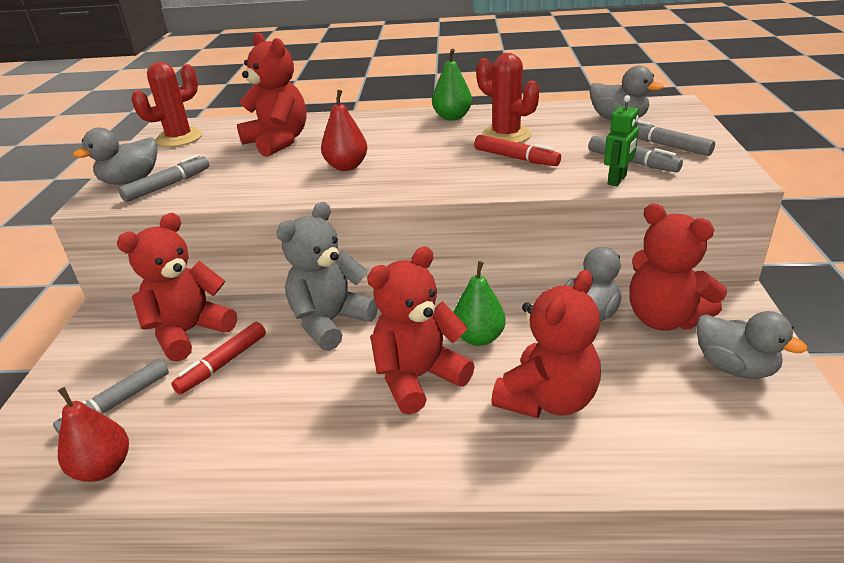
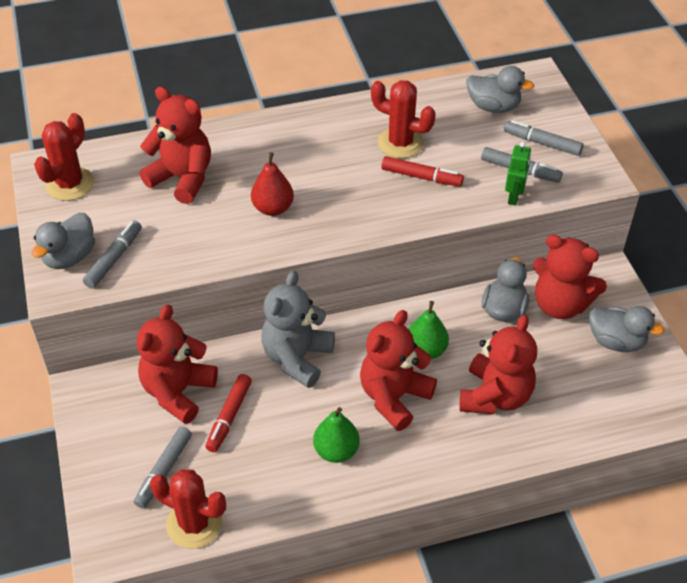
camera: 20 degrees left, 15 degrees up
red pear [58,387,129,482] -> red cactus [150,470,226,549]
green pear [432,49,472,121] -> green pear moved to [313,407,360,463]

